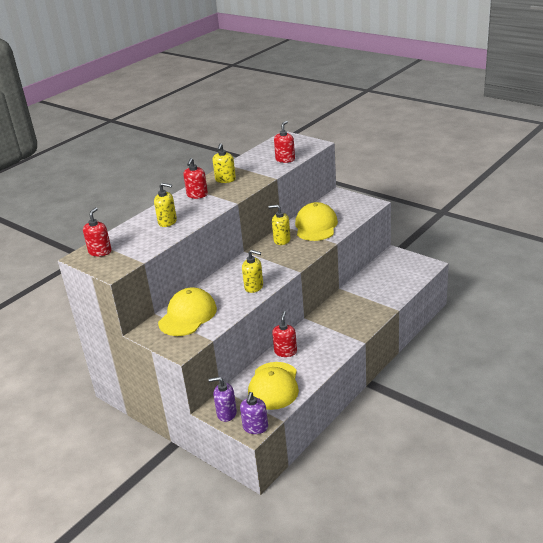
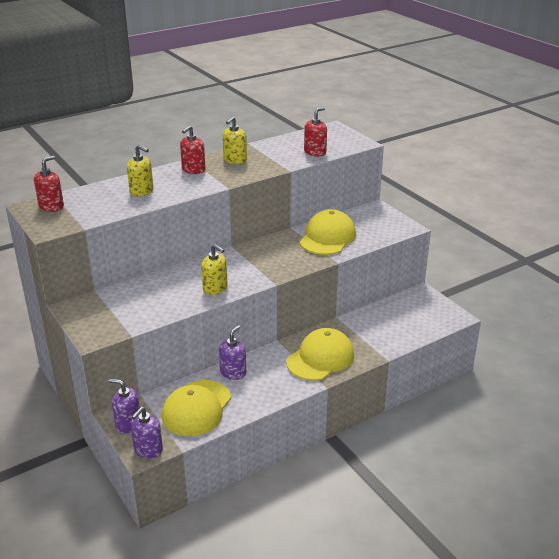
camera: 15 degrees right, 0 degrees up
yellow cap [158,287,217,336] -> yellow cap moved to [286,328,354,381]
yellow soap dispenser [269,205,291,245] -> none
red soap dispenser [272,311,297,357] -> purple soap dispenser [219,325,246,380]

